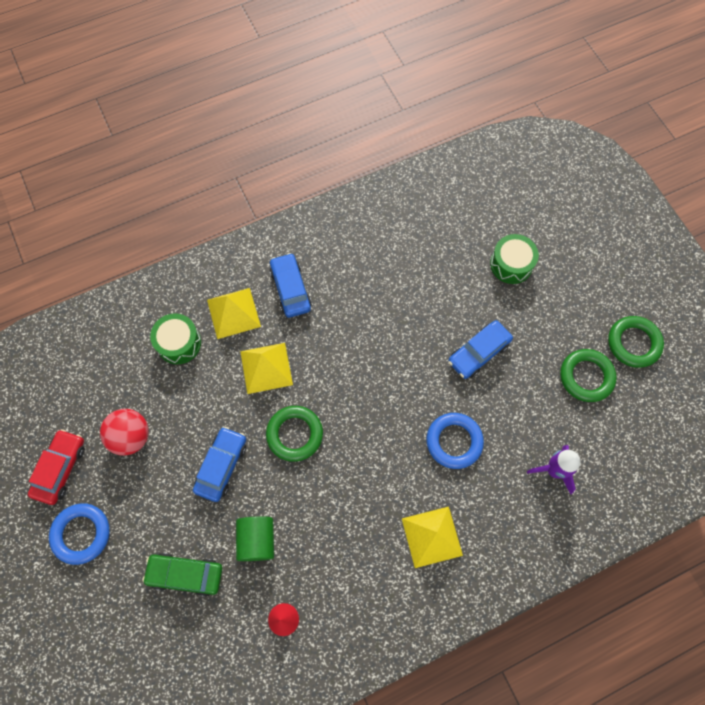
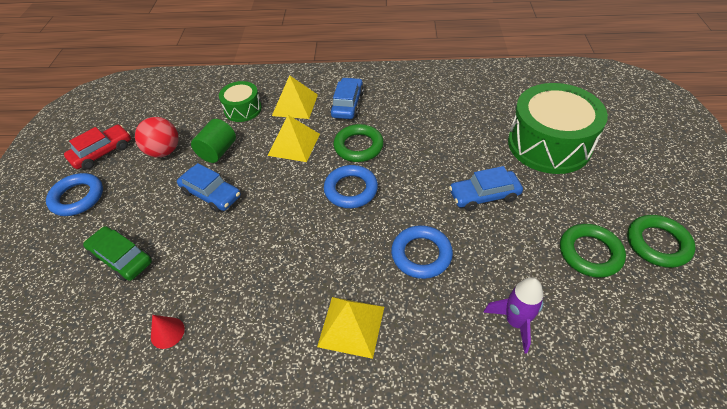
camera: 30 degrees right, 20 degrees down
blue car [193,427,246,502] -> blue car turned 75 degrees clockwise [177,163,241,212]
green cylinder [236,516,274,561] -> green cylinder moved to [191,119,236,163]
green ring [266,406,323,462] -> green ring moved to [333,124,384,162]
green drum [490,234,539,284] -> green drum [508,83,608,174], size x1.93
none -> blue ring [324,165,378,208]

